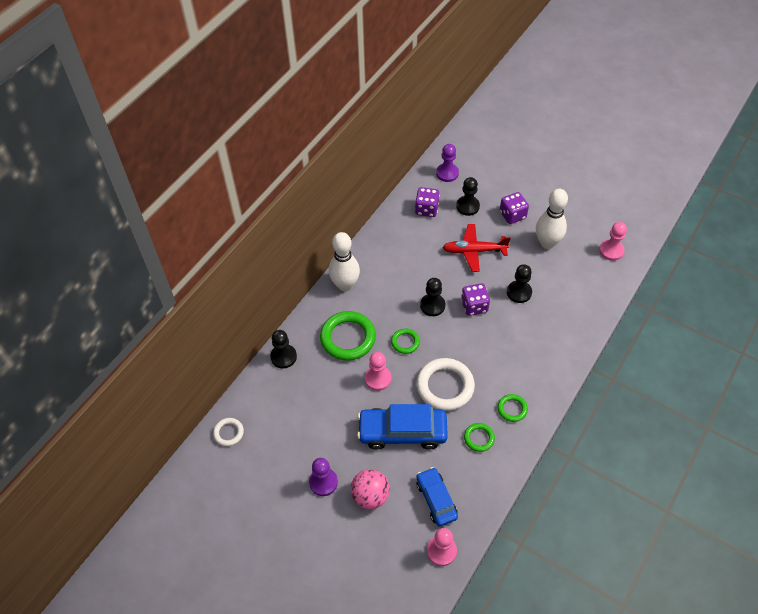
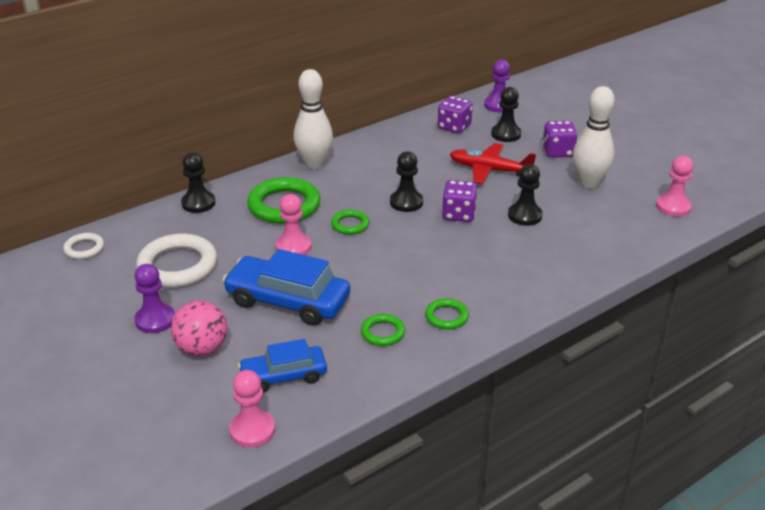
camera: 20 degrees right, 20 degrees down
blue car [416,467,458,526] -> blue car turned 105 degrees counterclockwise [238,339,327,393]
white ring [417,358,475,411] -> white ring moved to [136,234,217,288]

